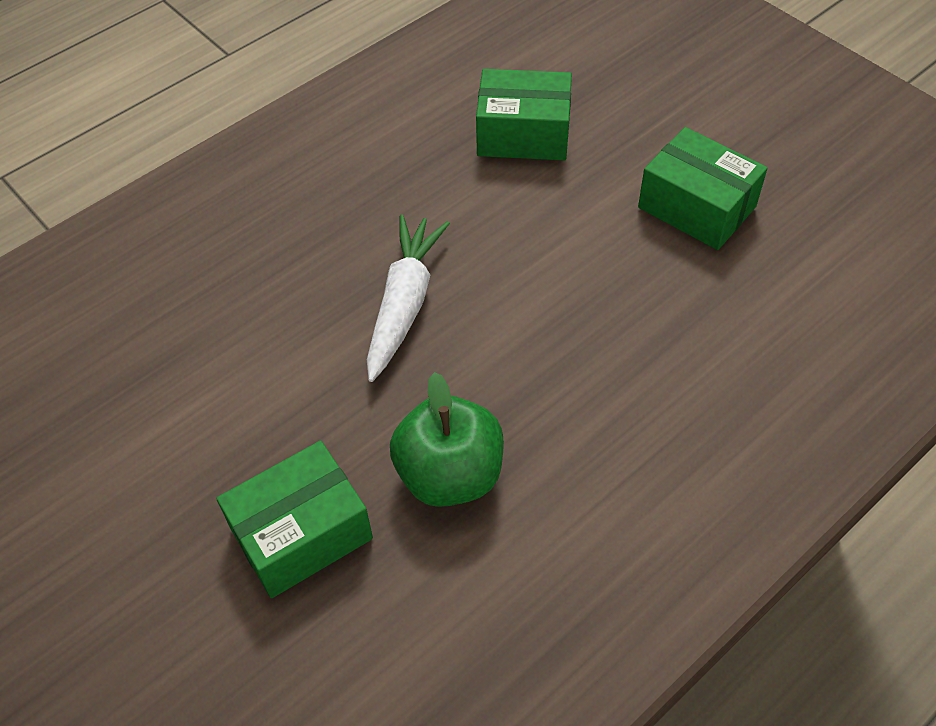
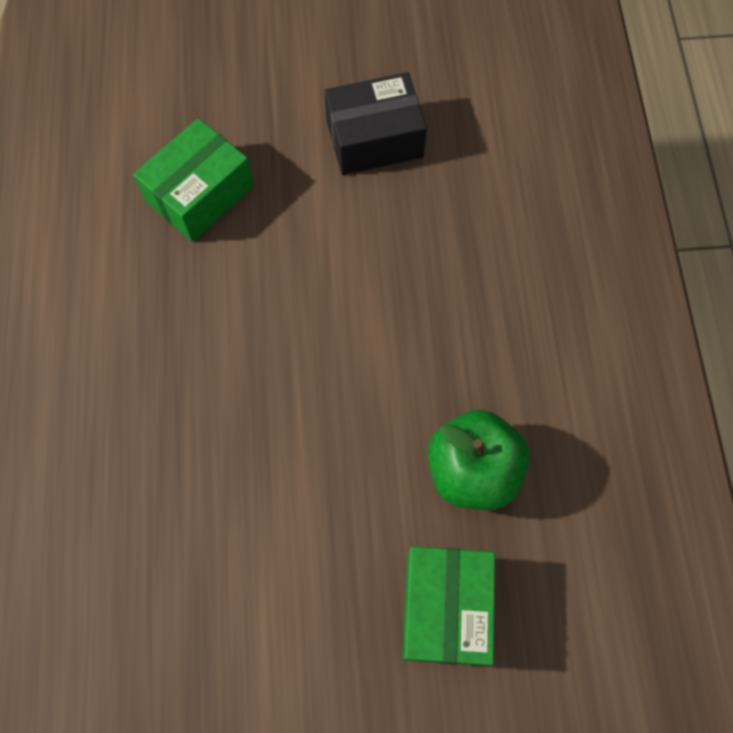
camera: 55 degrees left, 15 degrees up
white carrot [367,215,450,382] -> none
green box [638,127,768,250] -> black box [324,72,427,175]

